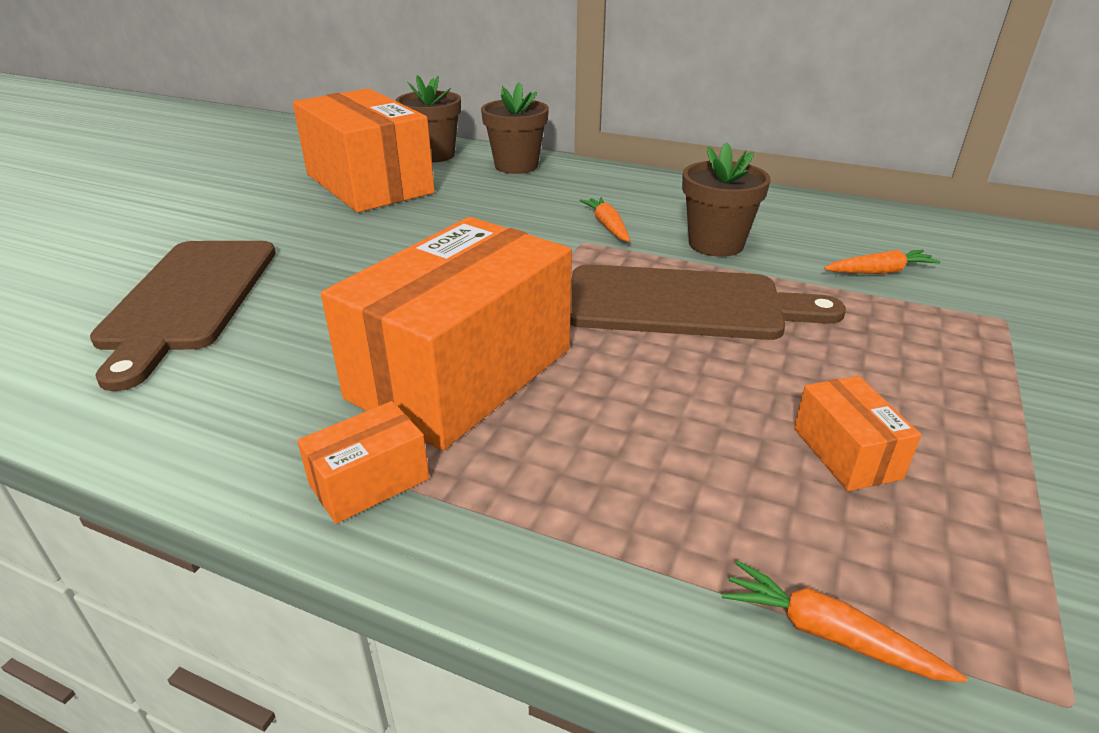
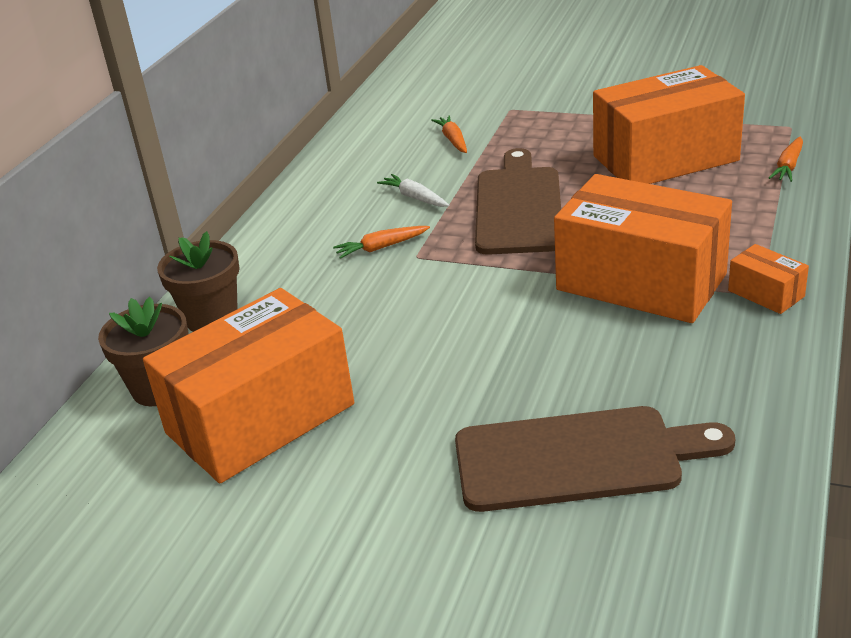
camera: 90 degrees left, 0 degrees up
brown flower pot [682,142,771,257] -> white carrot [377,174,449,207]
orange box [794,376,921,491] -> orange box [593,65,745,184], size x2.38

